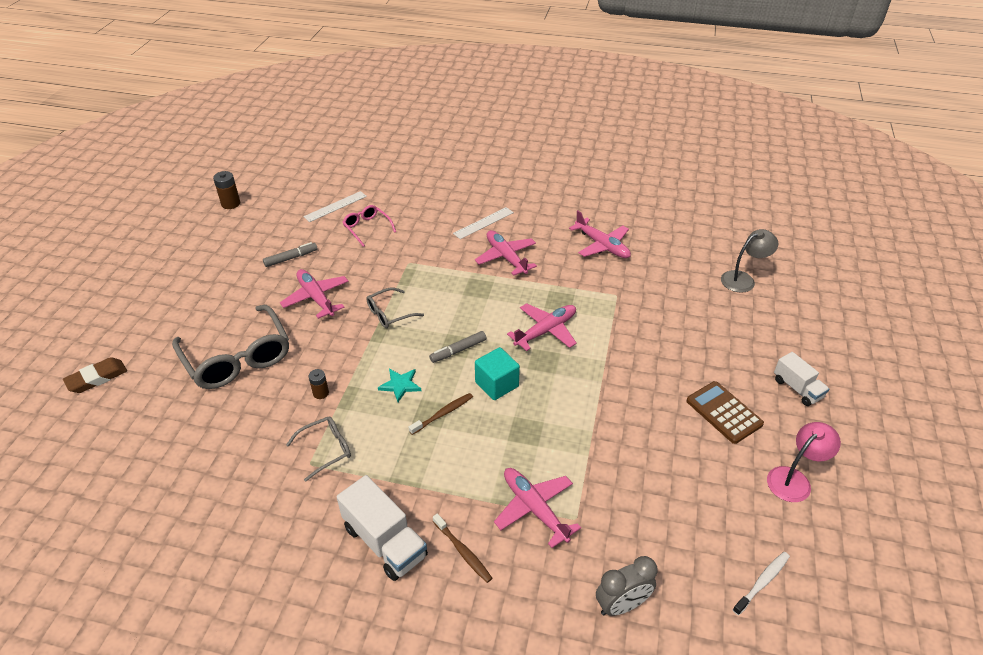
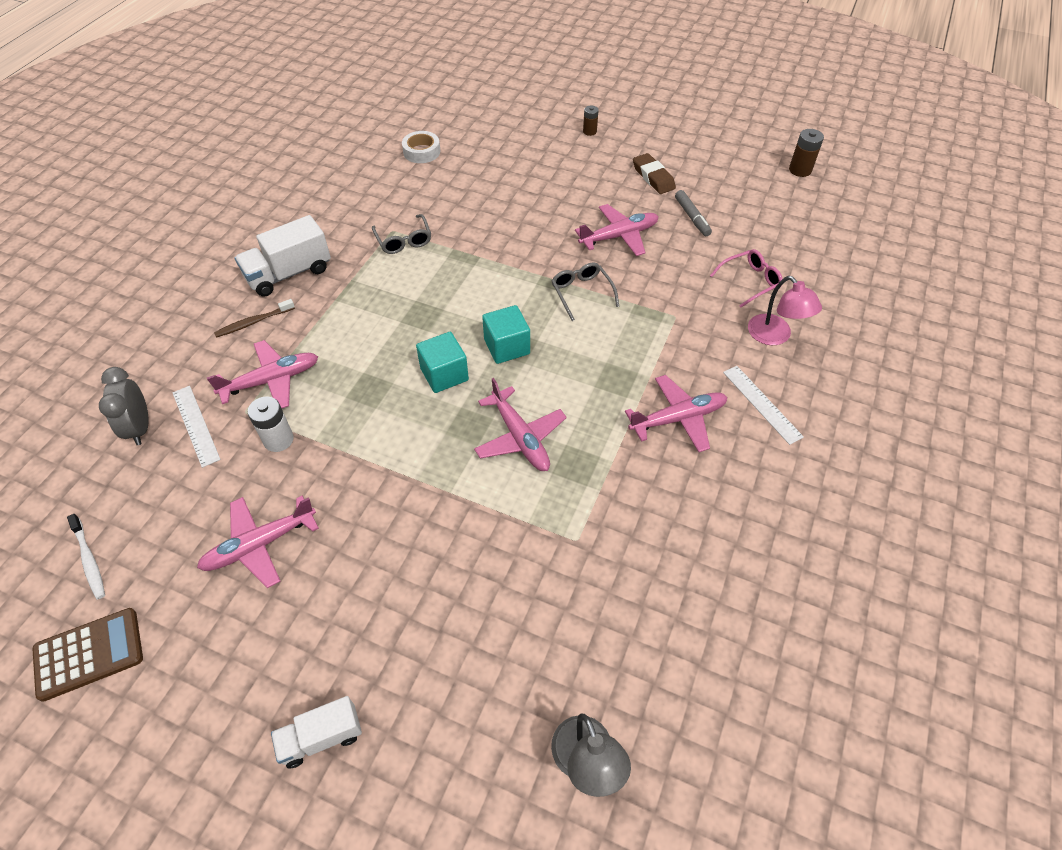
camera: 100 degrees right, 10 degrees up
brown eraser [63,357,127,393] -> brown eraser moved to [633,153,676,194]
grey glasses [172,305,289,389] -> none
white ruler [304,191,367,222] -> white ruler moved to [172,386,221,468]
brown battery [308,369,329,399] -> brown battery moved to [583,105,599,136]
turquoise star [378,369,422,402] -> none
brown toothbrush [409,393,473,435] -> none
grey marker [429,331,486,363] -> turquoise cube [482,305,530,364]
pink plane [569,210,631,258] -> pink plane moved to [197,496,319,588]
brown calculator [686,381,764,444] -> brown calculator moved to [32,608,143,702]
pink lamp [767,422,841,502] -> pink lamp moved to [748,276,822,345]
none -> white battery [248,396,294,452]
none -> white tape [402,131,440,163]

